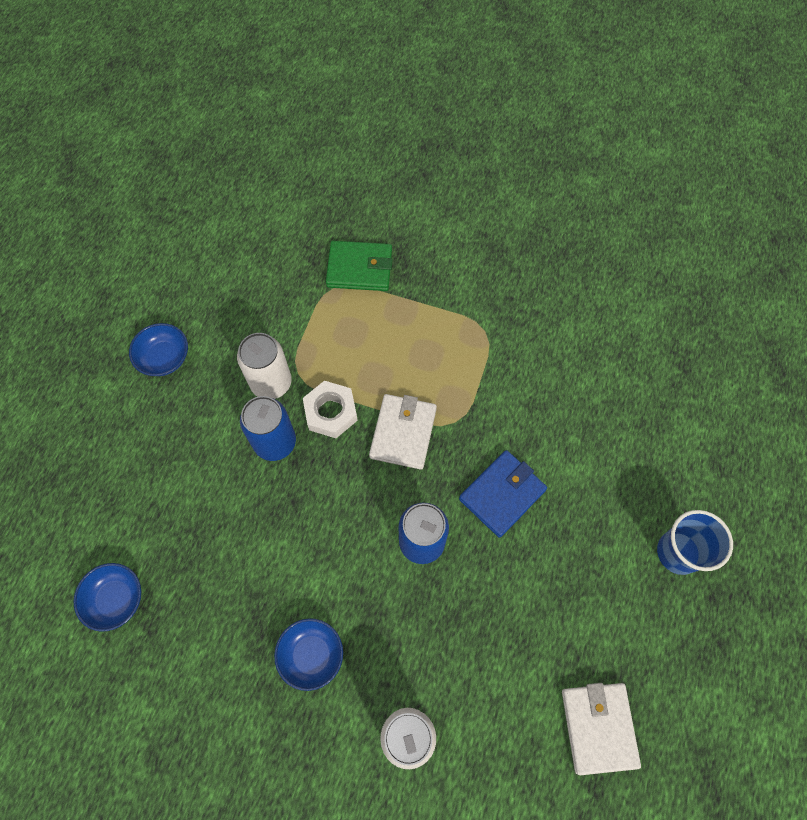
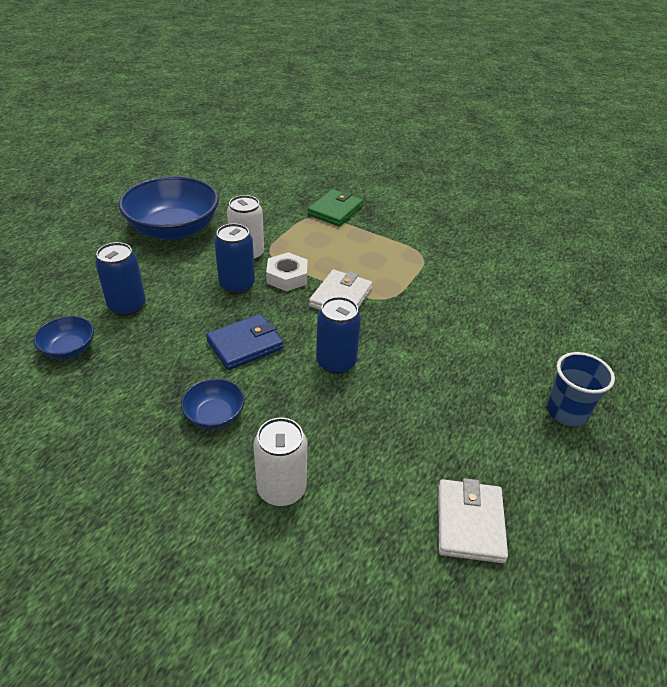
camera: 10 degrees right, 25 degrees down
blue bowl [129,323,188,376] -> blue bowl [119,176,219,240], size x2.14
green wallet [326,241,392,291] -> green wallet turned 75 degrees counterclockwise [308,189,363,226]
blue wallet [459,450,547,538] -> blue wallet moved to [206,314,283,370]
none -> blue can [95,242,146,316]

